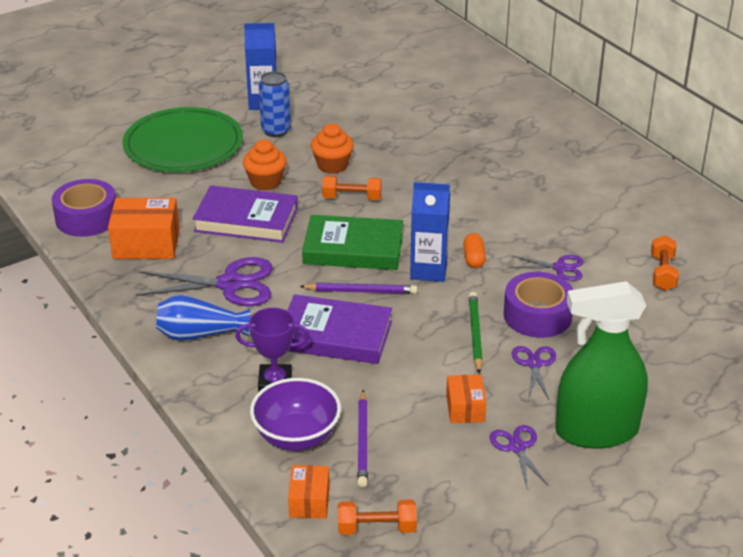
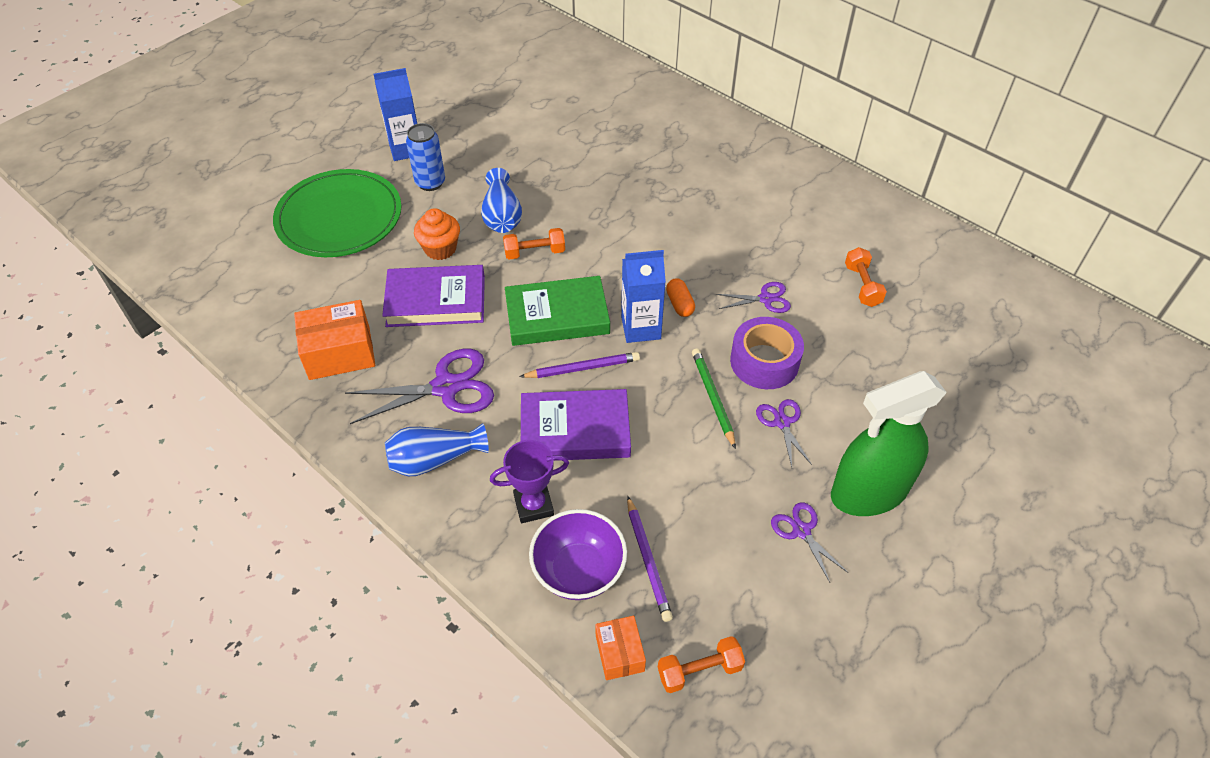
camera: 15 degrees left, 15 degrees up
purple tape [52,179,116,237] -> none
orange cupcake [311,123,354,174] -> blue vase [481,168,522,233]
orange box [446,375,486,423] -> none

